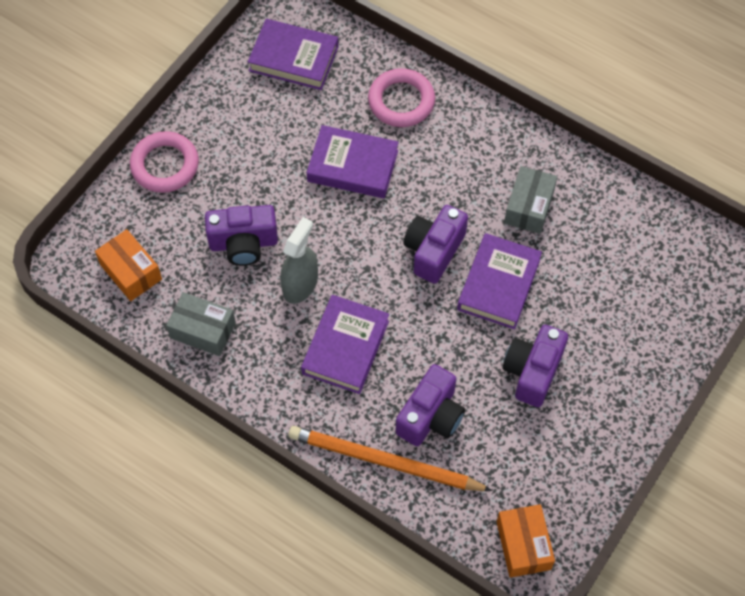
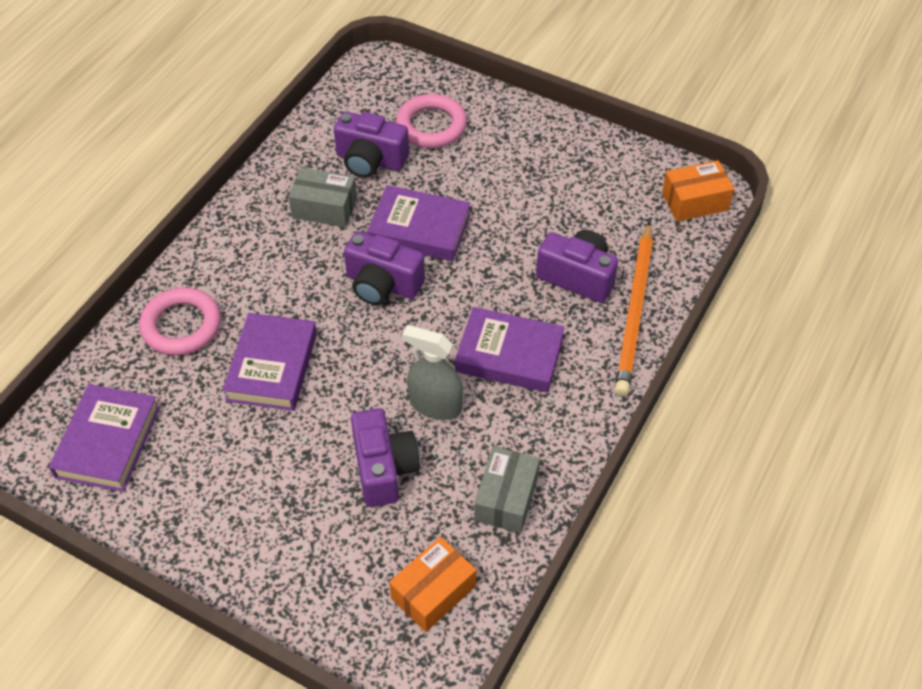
camera: 95 degrees left, 10 degrees down
pink ring [130,131,199,193] -> pink ring moved to [396,94,467,148]
purple camera [502,325,568,407] -> purple camera moved to [334,111,409,178]

